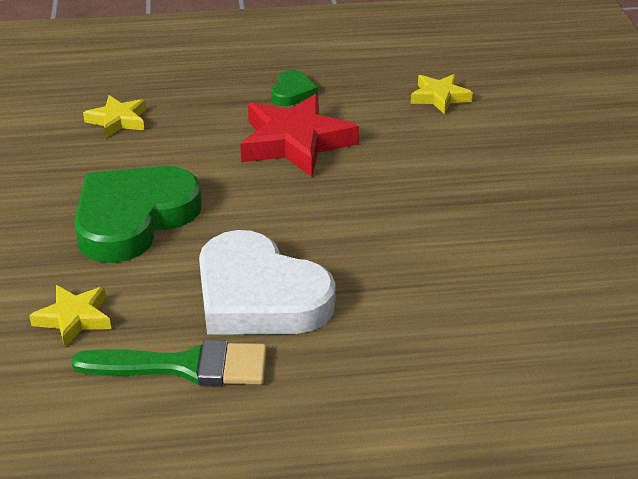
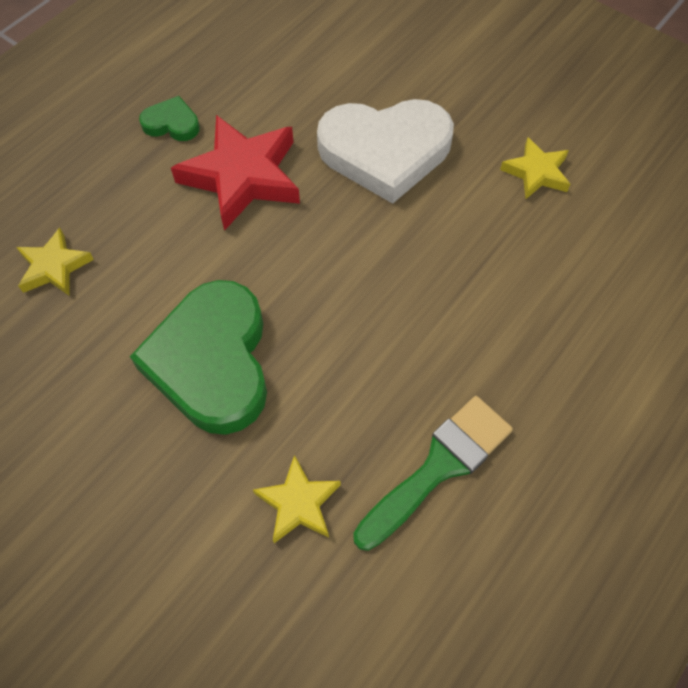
camera: 45 degrees left, 25 degrees up
white heart [199,230,336,335] -> white heart moved to [317,99,454,204]
green heart [271,70,318,106] -> green heart turned 45 degrees counterclockwise [139,96,200,141]
yellow star [410,74,473,115] -> yellow star moved to [500,137,570,199]

